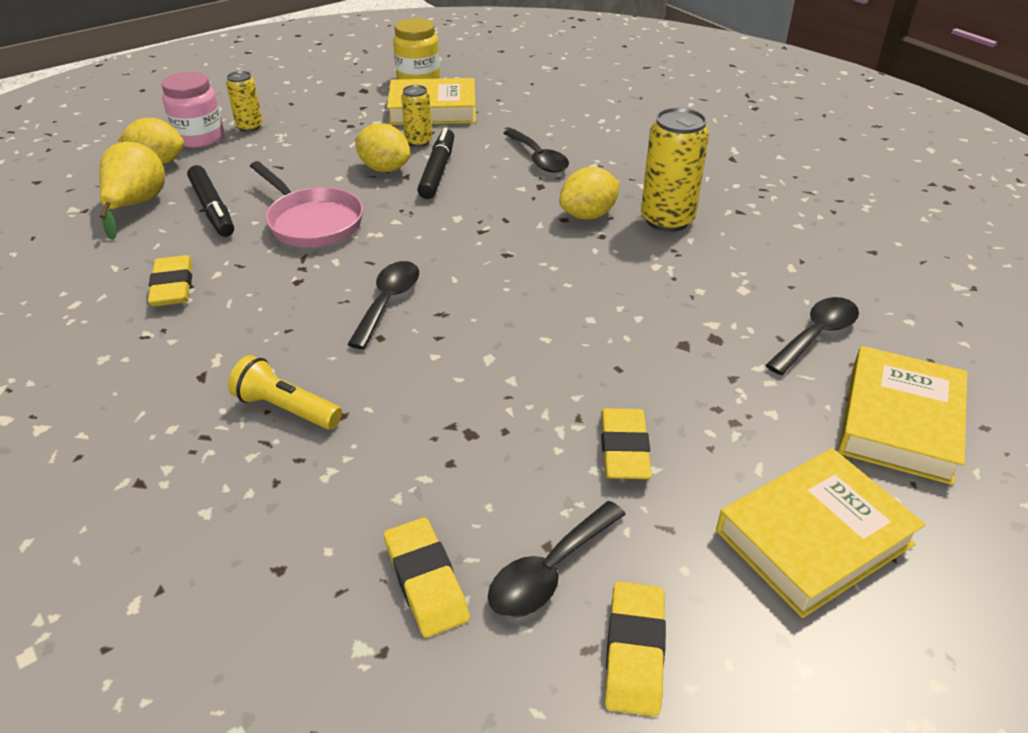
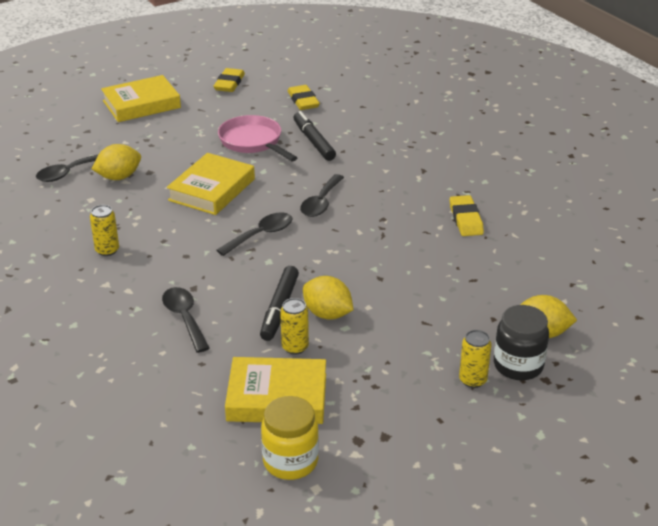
camera: 175 degrees left, 5 degrees down
yellow pear [99,142,165,240] -> none
pink jar [162,72,224,148] -> black jar [494,305,549,380]
black marker [187,165,234,237] -> black marker moved to [293,111,336,161]
yellow flashlight [228,355,342,430] -> none
pink pan [250,161,363,247] -> pink pan moved to [218,115,297,161]
black spoon [488,501,626,618] -> black spoon moved to [216,212,293,256]
yellow lemon [559,167,619,220] -> yellow lemon moved to [92,144,141,180]
yellow eraser [601,408,652,479] -> none
yellow can [641,107,709,232] -> yellow can [90,205,119,256], size x0.57
yellow book [838,346,967,485] -> yellow book moved to [167,153,255,215]

